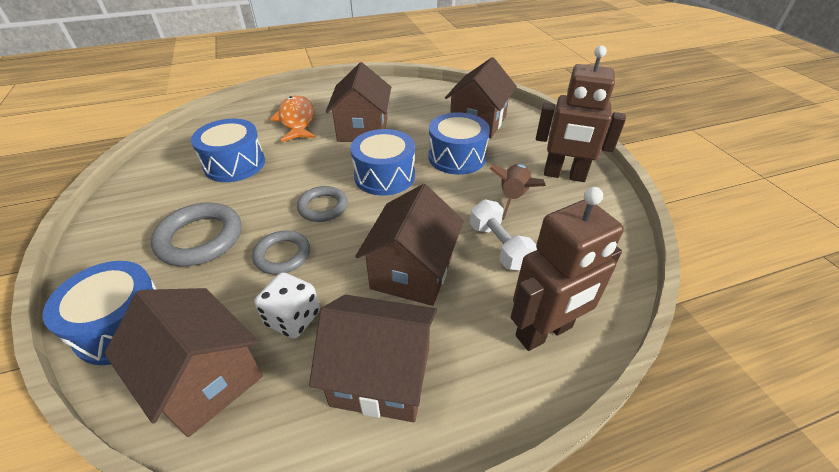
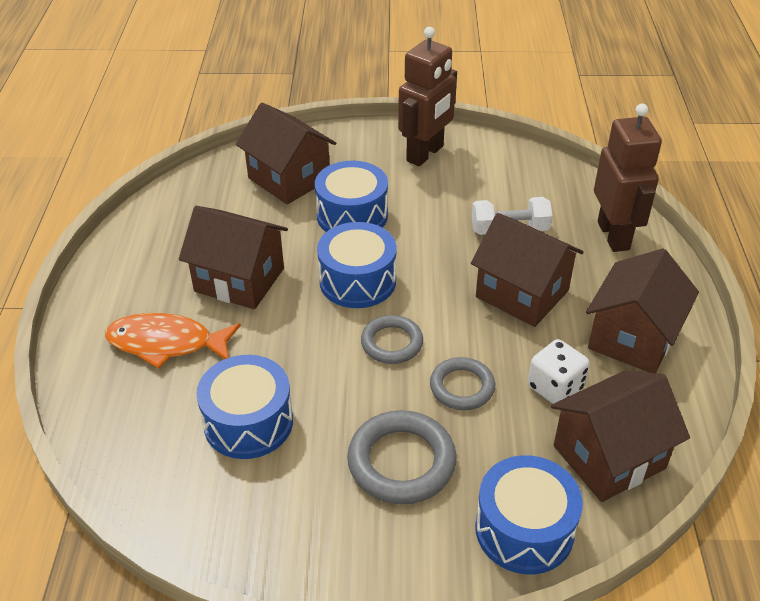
camera: 70 degrees left, 0 degrees up
brown rocket [489,164,546,220] -> none

